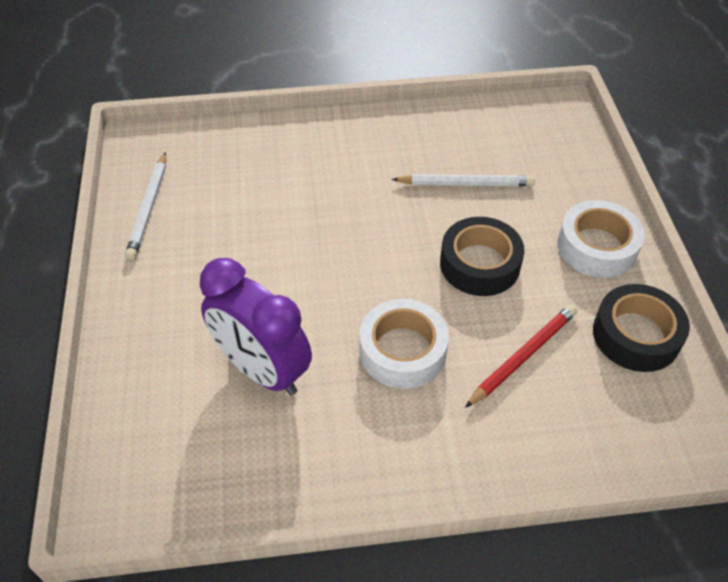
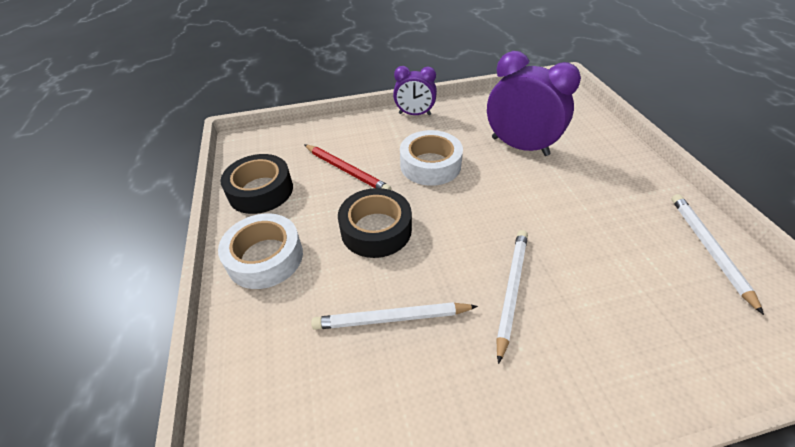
camera: 175 degrees right, 5 degrees down
red pencil [465,304,577,408] -> red pencil turned 90 degrees counterclockwise [304,144,391,190]
none -> purple clock [393,66,437,115]
none -> white pencil [496,230,528,364]

